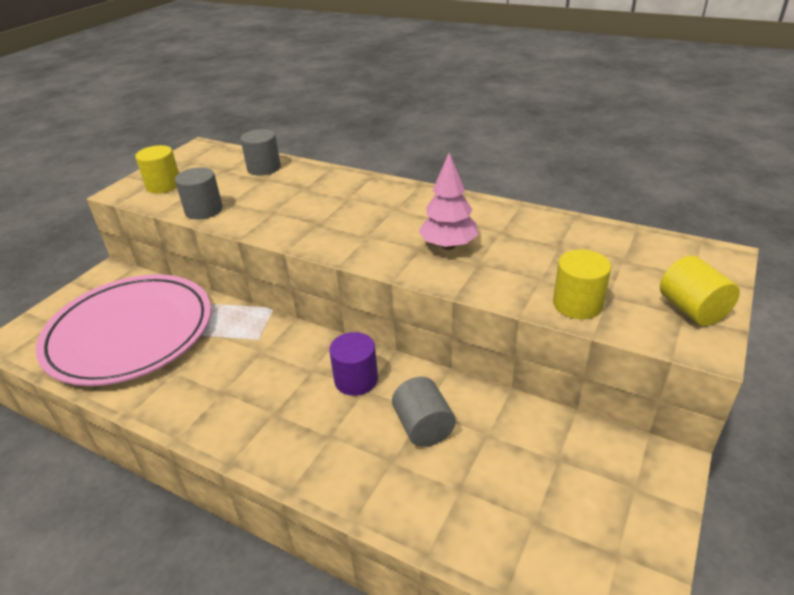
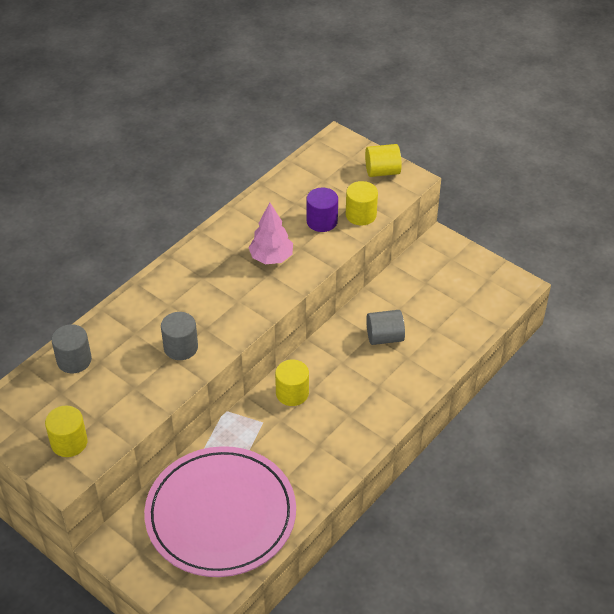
camera: 80 degrees left, 10 degrees up
grey cylinder [175,167,223,219] -> grey cylinder moved to [161,312,198,360]
purple cylinder [329,332,378,396] -> purple cylinder moved to [306,187,338,232]
none -> yellow cylinder [275,360,309,406]

